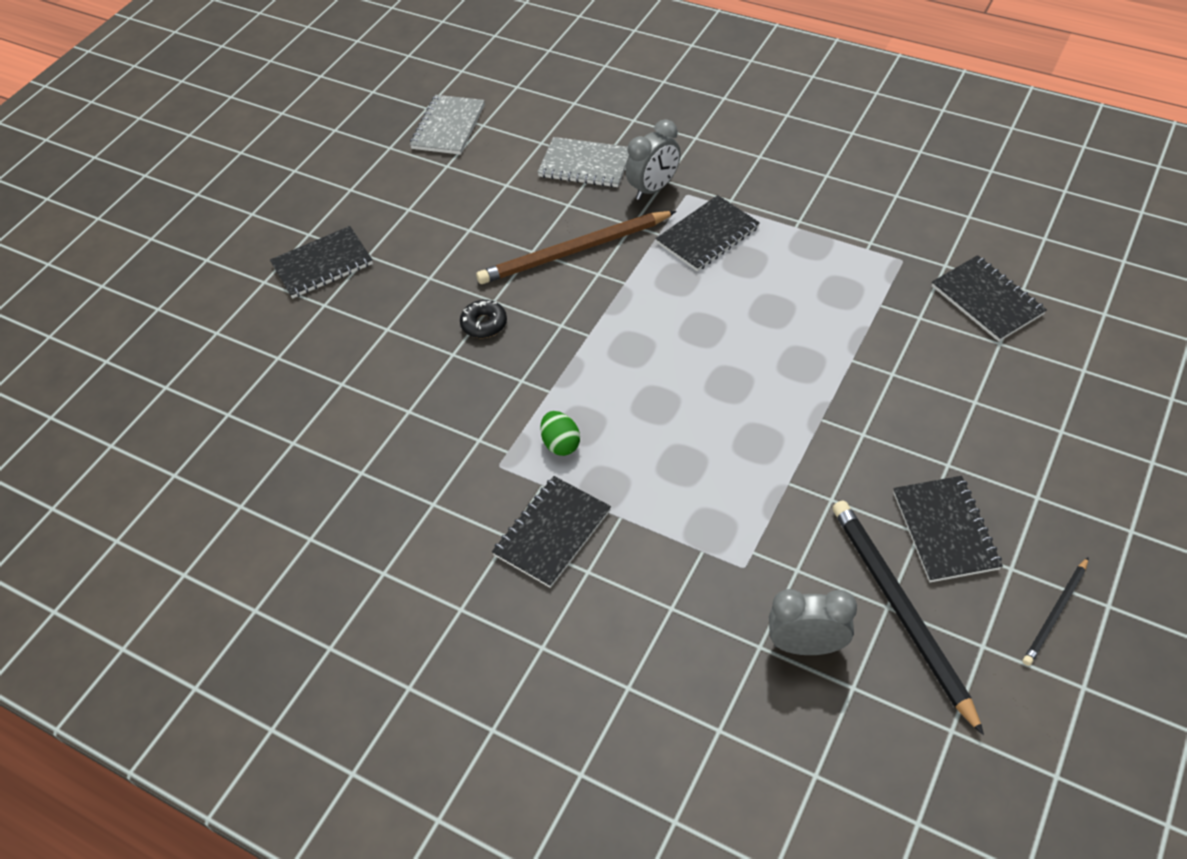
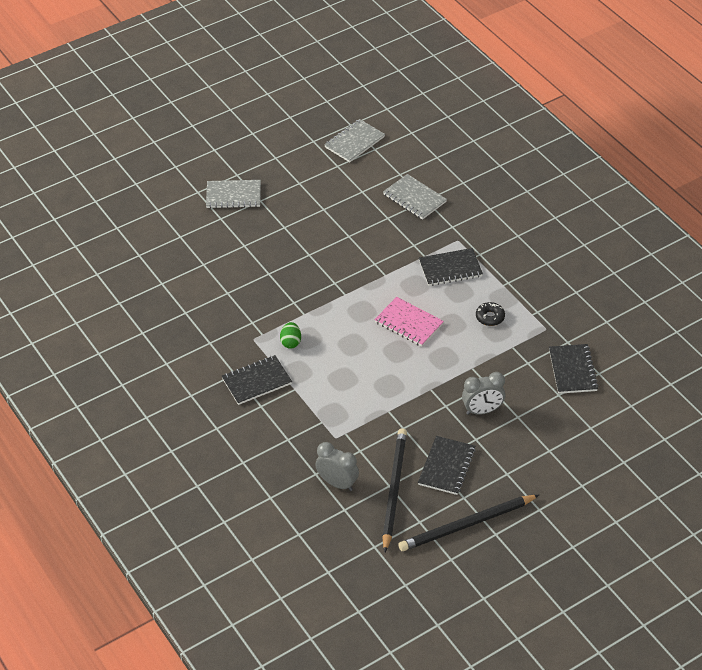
camera: 25 degrees right, 5 degrees down
black notebook [270,226,373,299] -> grey notebook [206,180,261,209]
black donut [460,300,507,338] -> black donut moved to [476,302,505,326]
brown pencil [476,211,677,284] -> none
grey clock [626,119,681,200] -> grey clock moved to [462,372,505,415]
black pencil [1023,557,1089,666] -> black pencil [398,495,539,551], size x1.91
none -> pink notebook [374,297,444,347]

